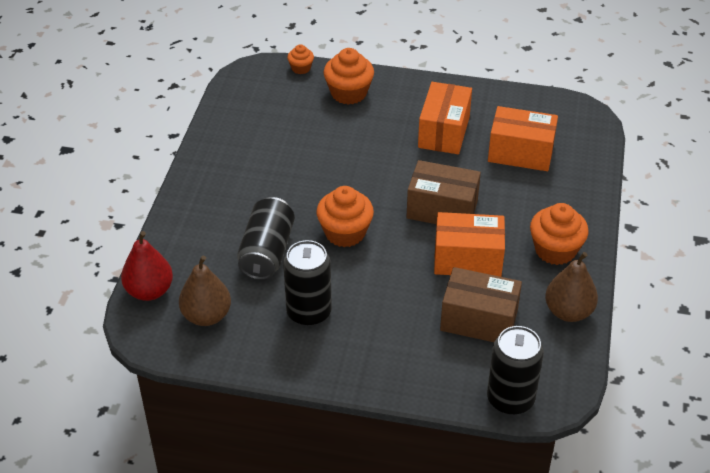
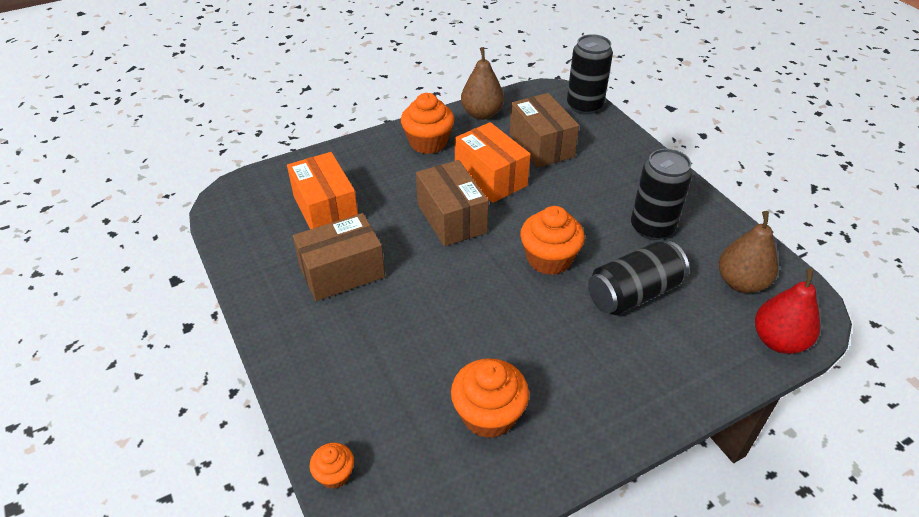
camera: 130 degrees left, 0 degrees up
orange cupcake [324,48,374,105] -> orange cupcake moved to [451,358,529,438]
orange box [418,82,472,154] -> brown box [293,213,385,301]

